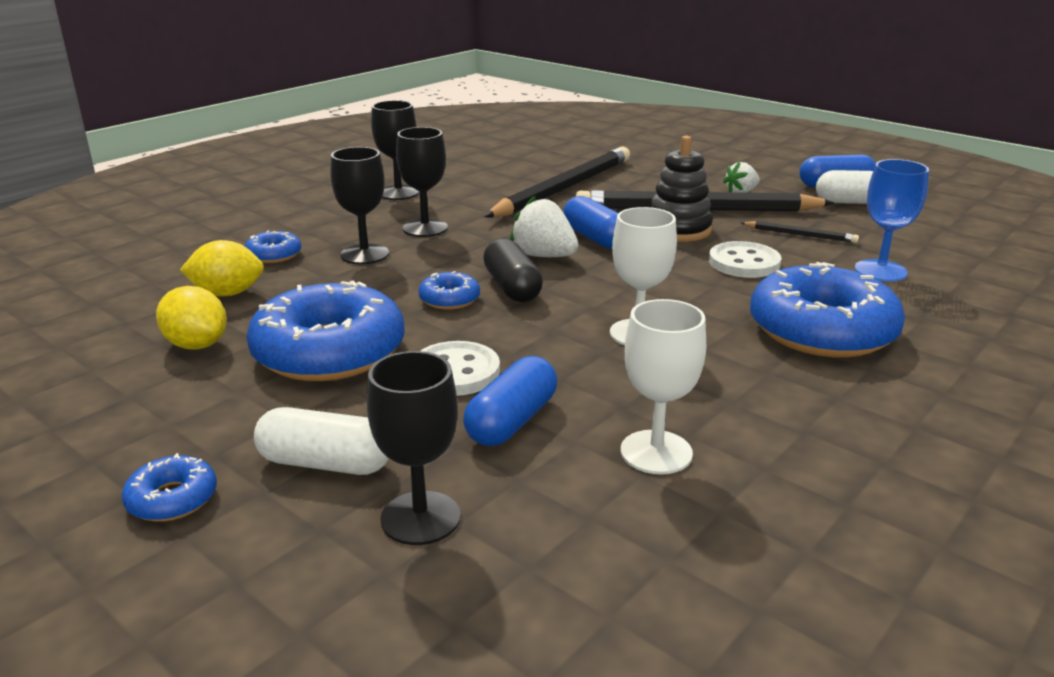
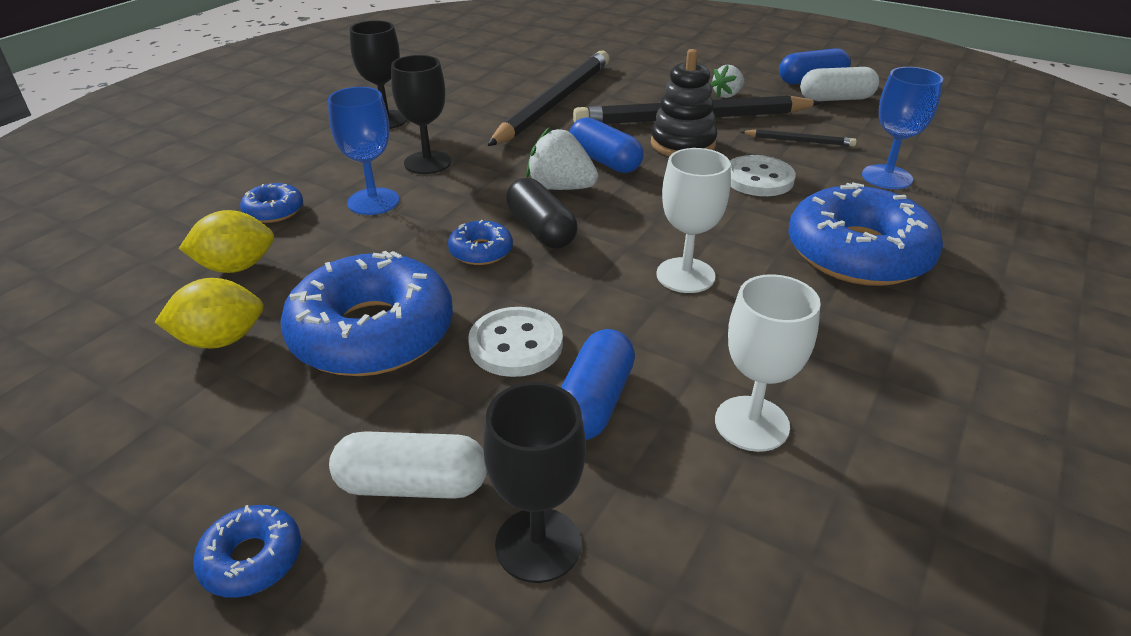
camera: 10 degrees left, 10 degrees up
yellow lemon [156,286,227,349] -> yellow lemon turned 45 degrees counterclockwise [155,278,263,348]
black goblet [330,147,389,264] -> blue goblet [328,87,399,215]

